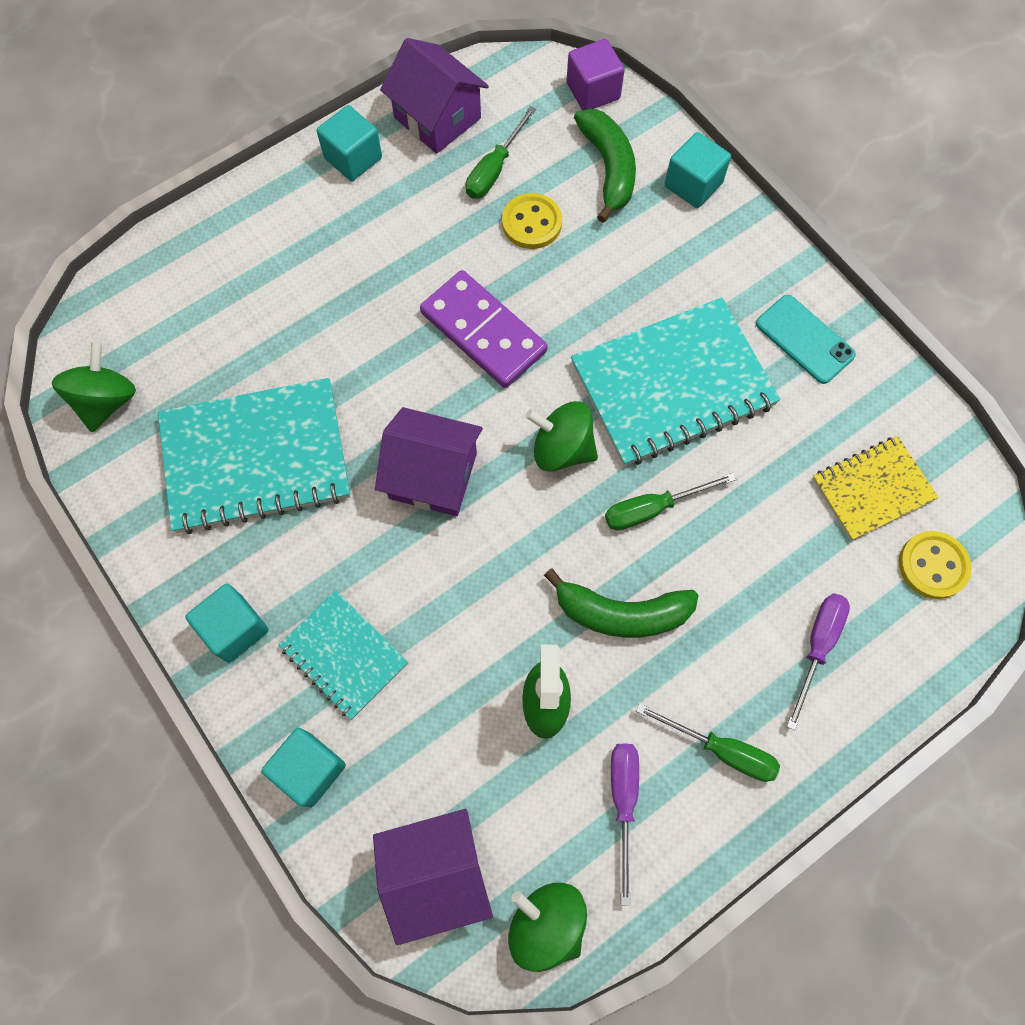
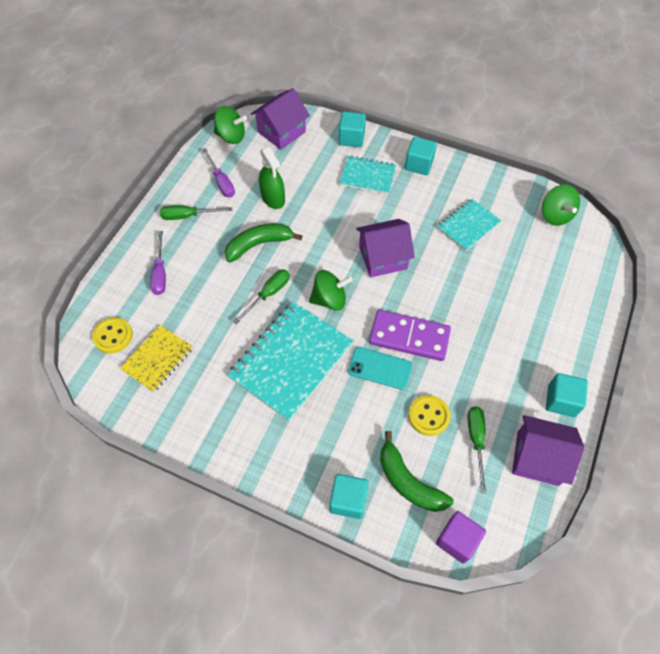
camera: 150 degrees right, 10 degrees down
turquoise notebook [158,378,350,534] -> turquoise notebook [437,199,501,252], size x0.57
turquoise phone [756,295,856,384] -> turquoise phone moved to [348,347,412,390]

